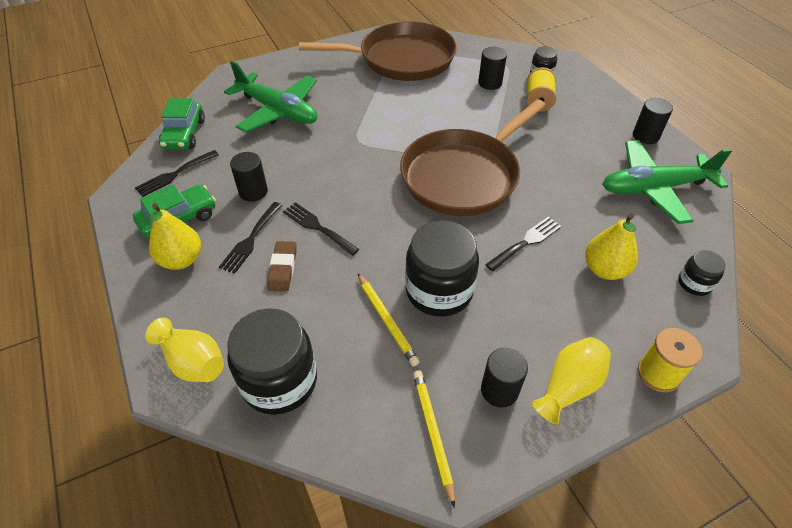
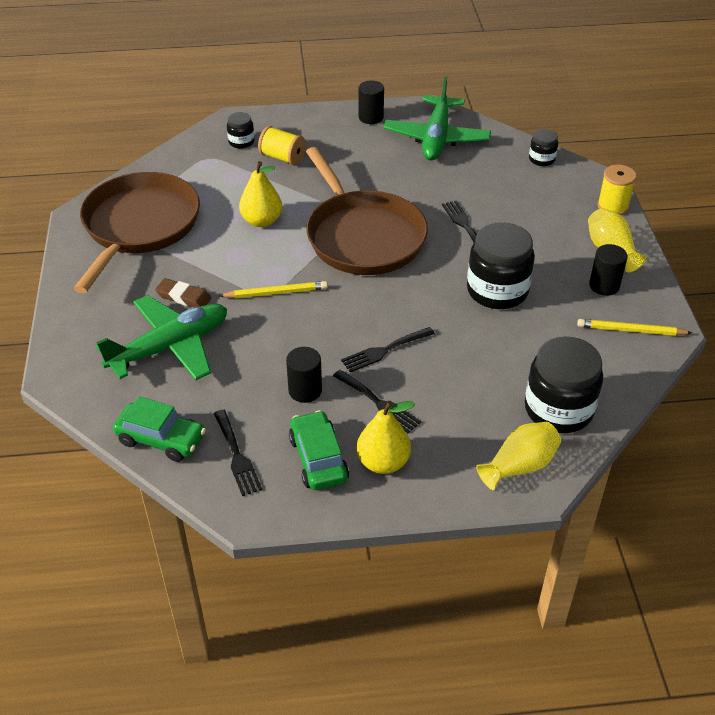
camera: 70 degrees left, 5 degrees down
brown eraser [267,241,296,292] -> brown eraser moved to [155,278,211,307]
yellow pencil [358,274,420,366] -> yellow pencil moved to [219,281,328,298]
black cylinder [478,47,507,90] -> none
yellow pear [585,213,638,280] -> yellow pear moved to [239,161,282,227]

